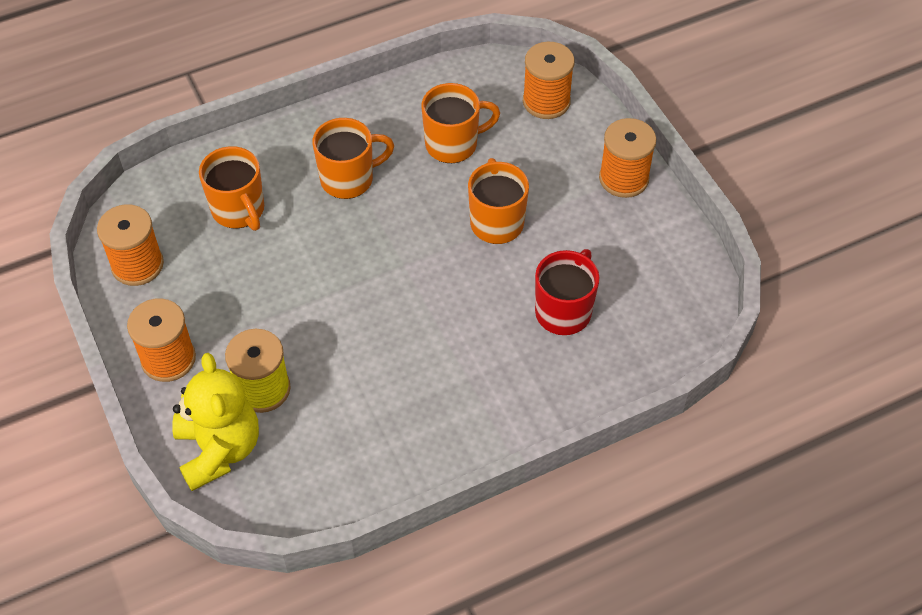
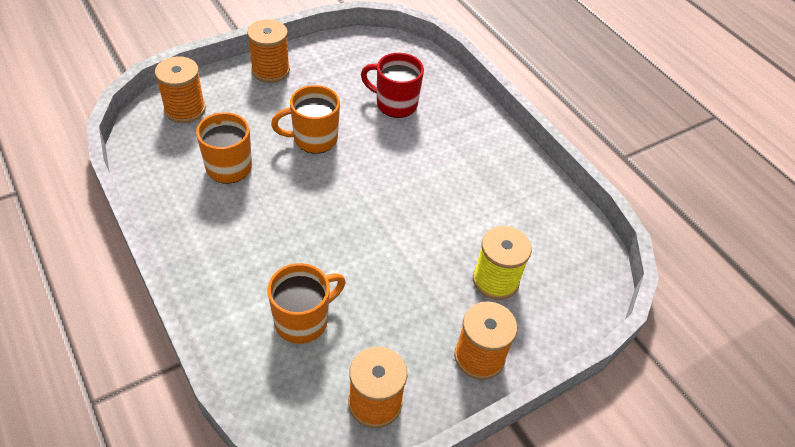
camera: 100 degrees left, 5 degrees down
yellow teddy bear [172,353,259,491] -> none
orange mug [312,118,394,199] -> none

